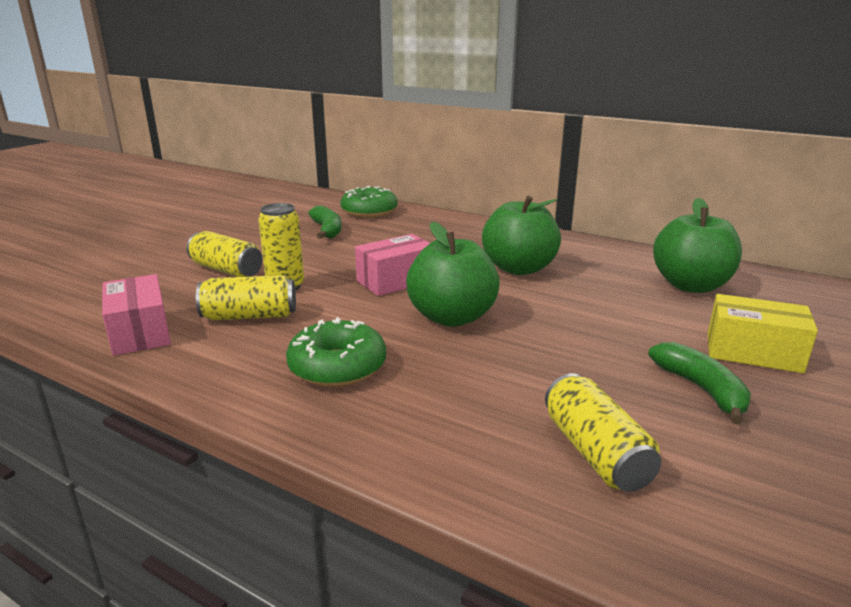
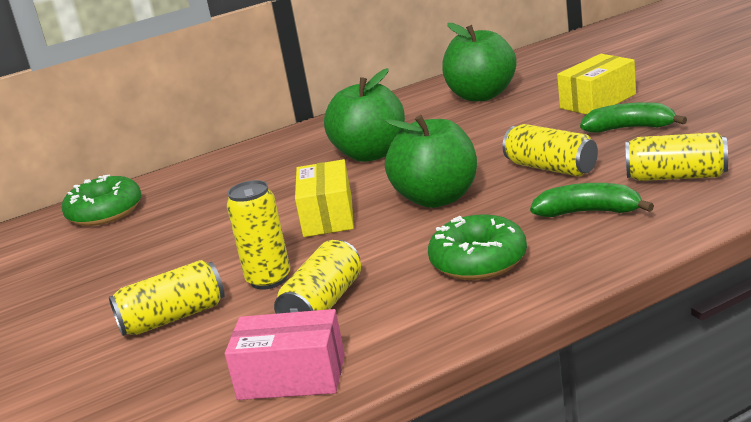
camera: 55 degrees left, 0 degrees up
green banana [308,205,342,239] -> green banana moved to [530,183,654,217]
pink box [355,234,430,296] -> yellow box [295,159,354,237]
none -> yellow can [502,124,598,176]

